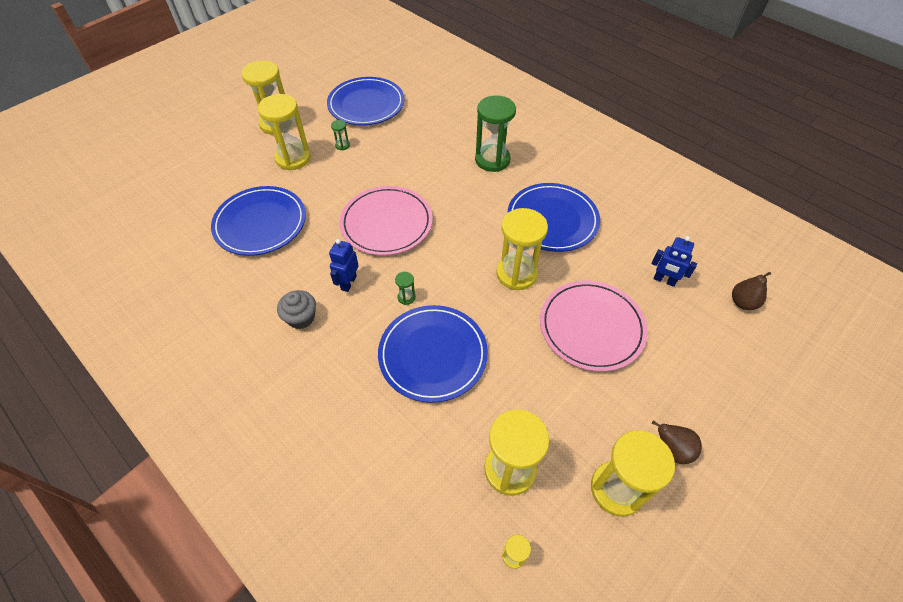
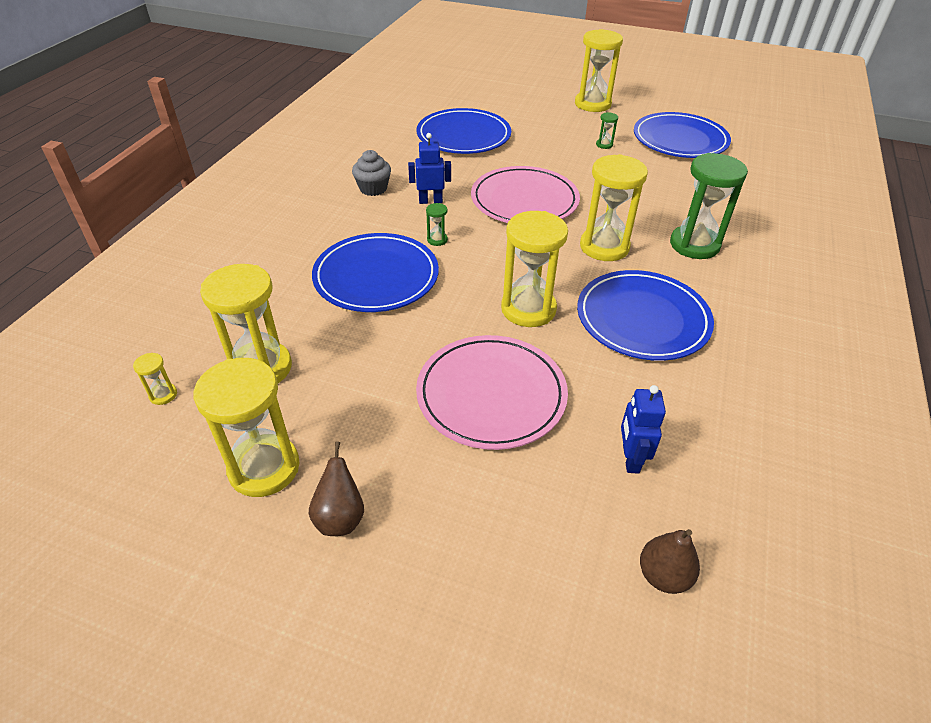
camera: 65 degrees right, 10 degrees down
yellow hourglass [258,94,311,171] -> yellow hourglass moved to [580,154,648,261]

